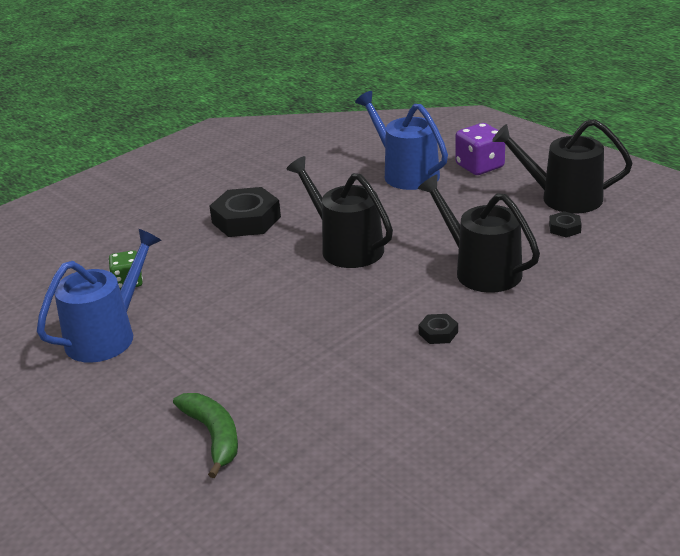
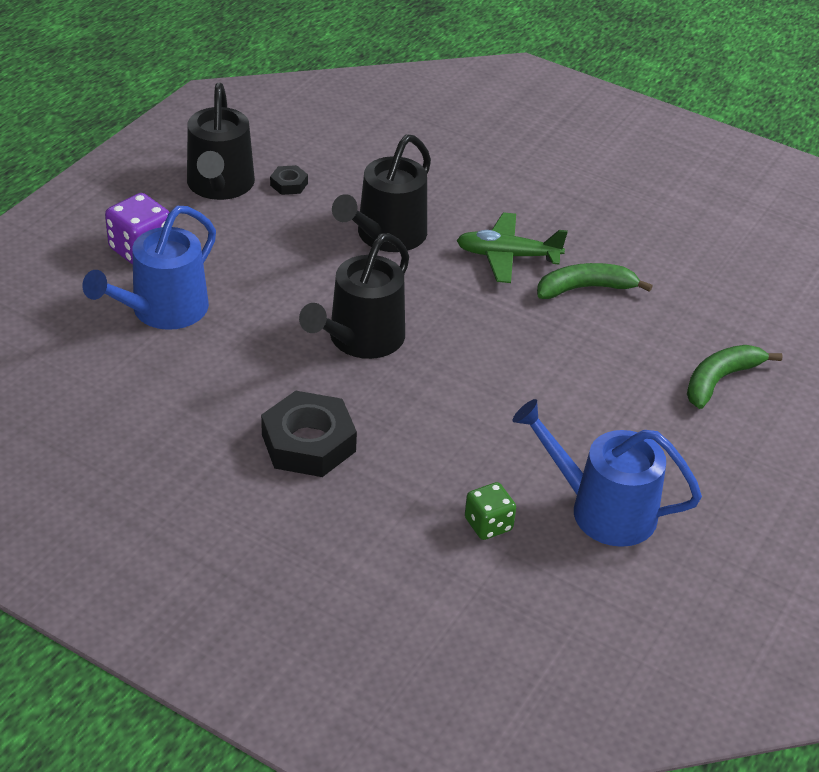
camera: 110 degrees left, 10 degrees up
black nut [419,314,458,344] -> green plane [456,212,568,283]
none -> green banana [537,263,653,299]

